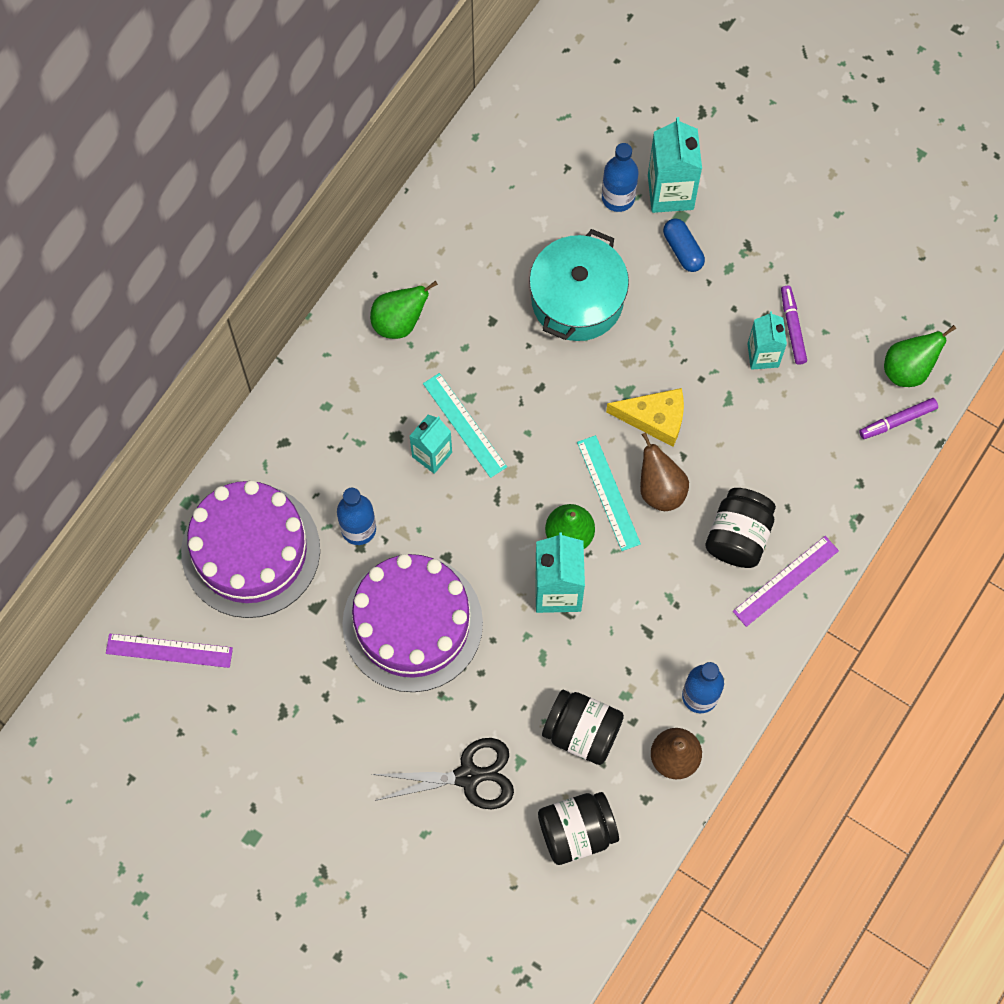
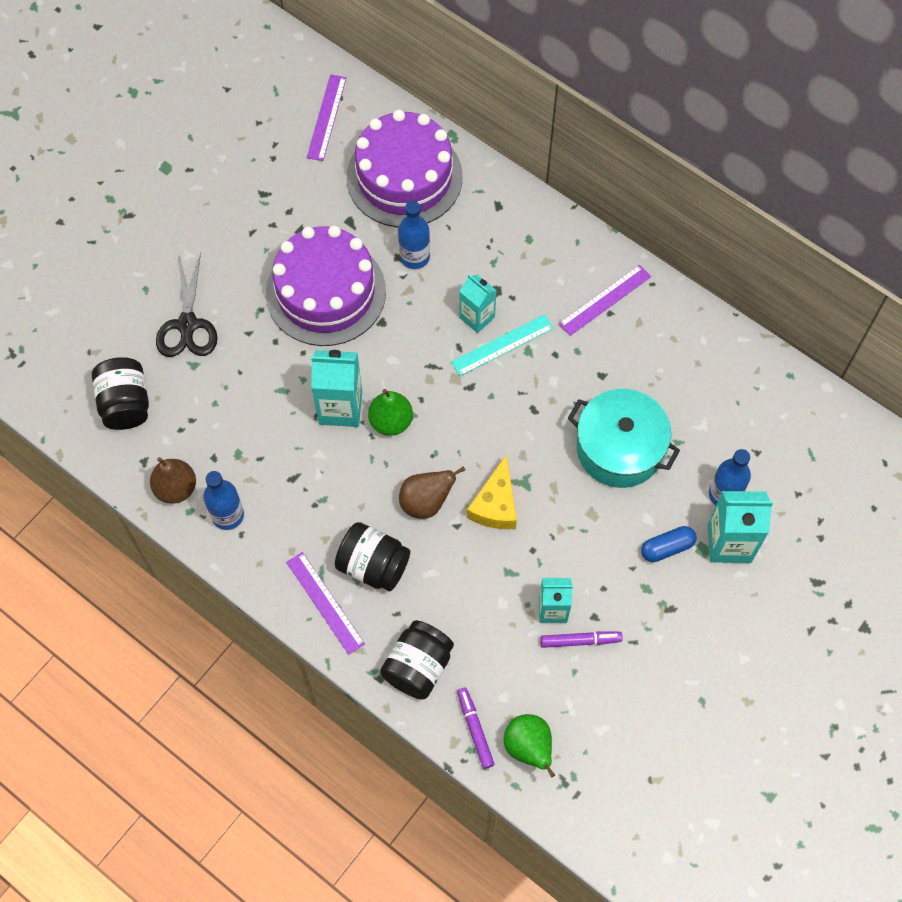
camera: 95 degrees right, 5 degrees down
green pear [370,281,438,339] -> purple ruler [558,265,651,336]
black jar [542,690,624,765] -> black jar moved to [380,620,454,700]
turquoise ruler [577,435,641,551] -> none

